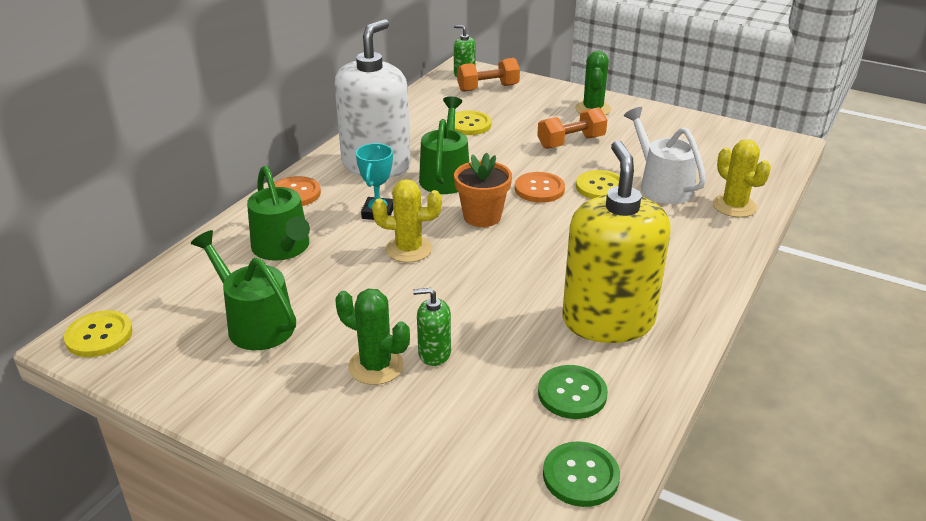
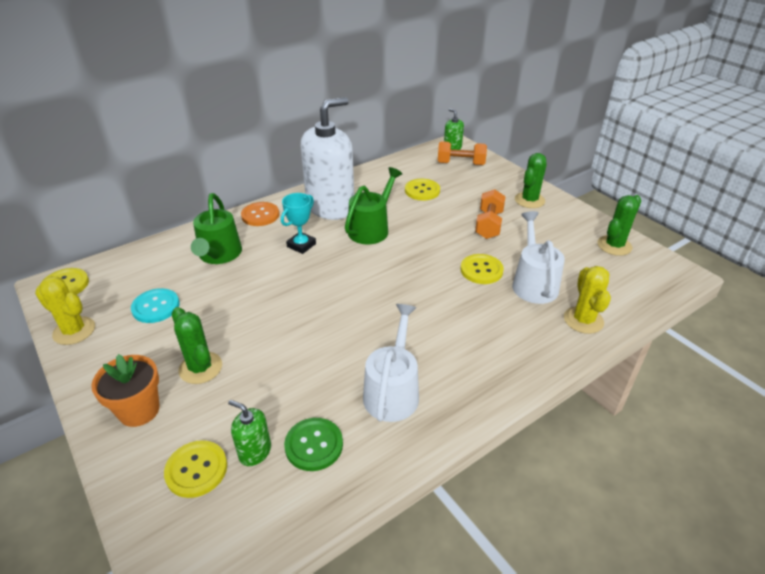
camera: 25 degrees right, 5 degrees up
green watering can [191,230,296,350] -> turquoise button [131,288,180,323]
yellow cactus [372,179,442,262] -> yellow cactus moved to [35,276,95,345]
green soap dispenser [413,288,451,366] -> green soap dispenser moved to [228,400,271,466]
orange flower pot [454,153,512,227] -> orange flower pot moved to [91,354,160,427]
orange button [515,172,565,203] -> none
orange dumbbell [537,107,607,149] -> orange dumbbell turned 75 degrees counterclockwise [475,189,506,239]
green button [543,441,620,507] -> none
yellow soap dispenser [562,140,671,343] -> white watering can [363,304,419,422]
none -> yellow button [164,440,227,498]
none -> green cactus [597,195,641,256]

